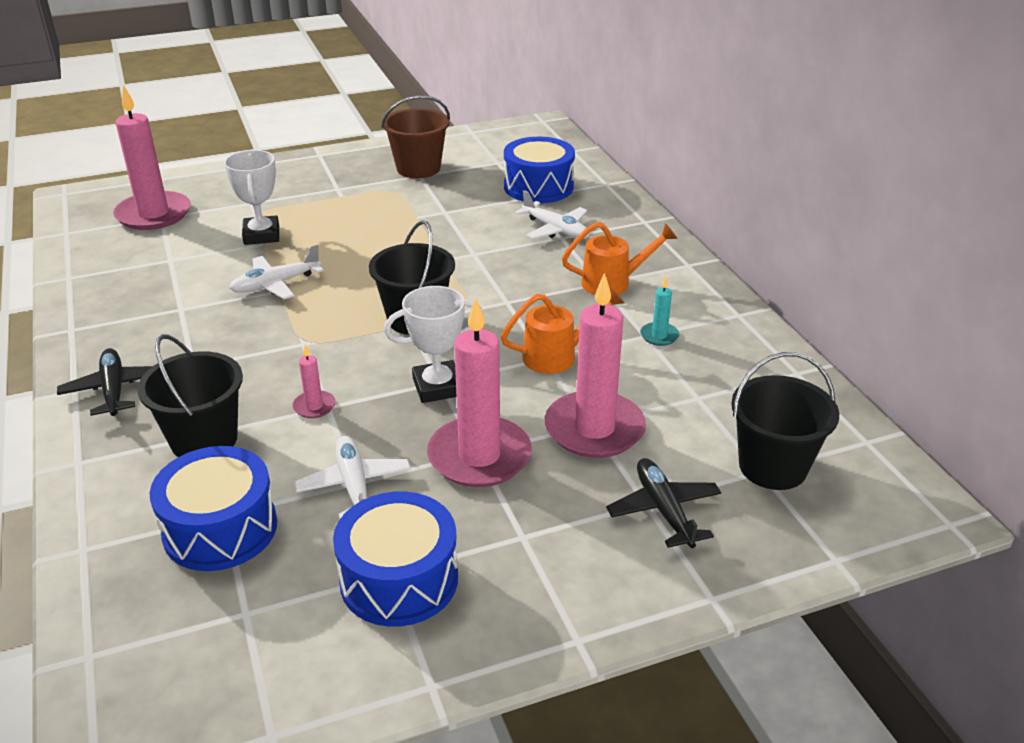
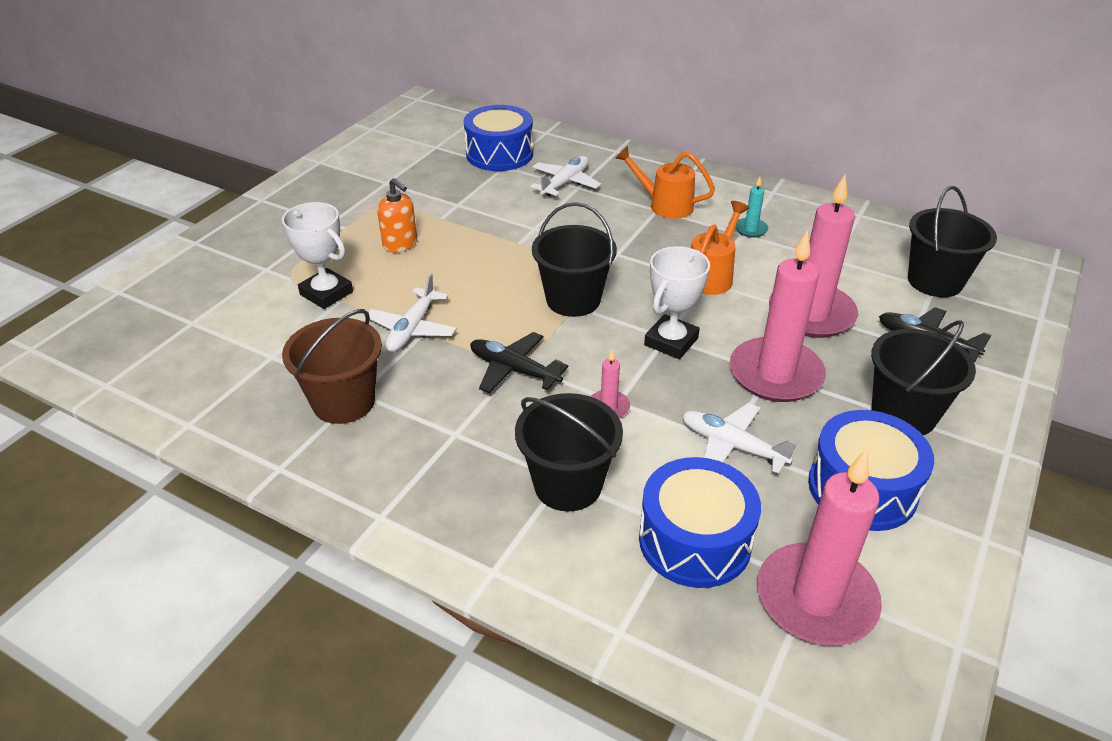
camera: 40 degrees left, 5 degrees up
black plane [57,348,153,416] -> black plane moved to [470,332,568,394]
pink candle [113,85,191,230] -> pink candle moved to [757,449,882,646]
brown bucket [381,95,450,178] -> brown bucket moved to [282,309,382,424]
white plane [515,190,589,240] -> white plane turned 60 degrees counterclockwise [531,156,601,197]
orange watering can [562,222,678,295] -> orange watering can turned 105 degrees counterclockwise [615,146,715,219]
none -> orange soap dispenser [377,178,417,253]
none -> black bucket [871,320,976,435]

